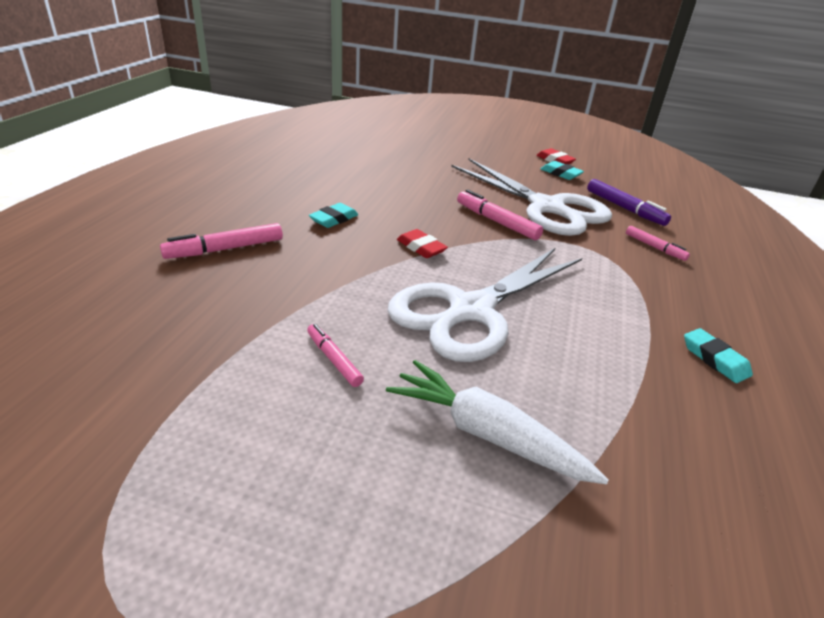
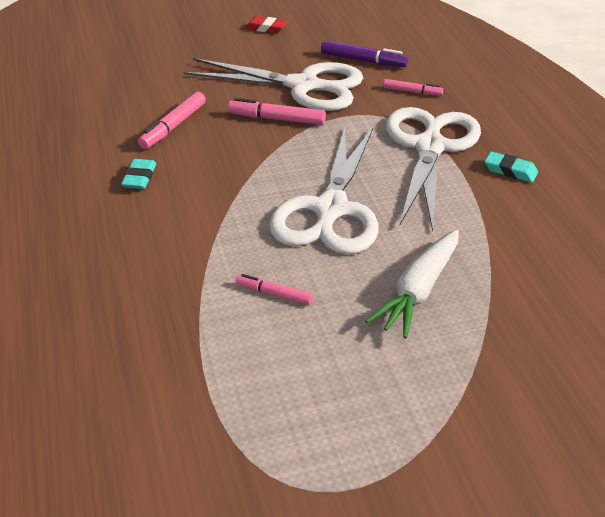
camera: 30 degrees left, 5 degrees up
pink marker [160,223,283,259] -> pink marker moved to [138,92,206,149]
white carrot [386,360,609,485] -> white carrot turned 60 degrees counterclockwise [365,229,459,338]
red eraser [397,229,448,258] -> none
turquoise eraser [541,161,584,180] -> none
none -> white scissors [386,107,481,232]

